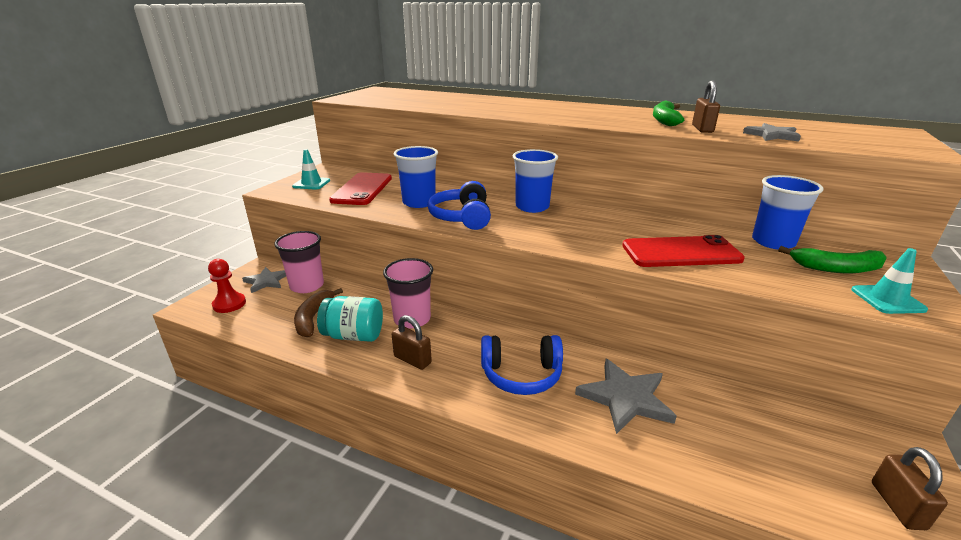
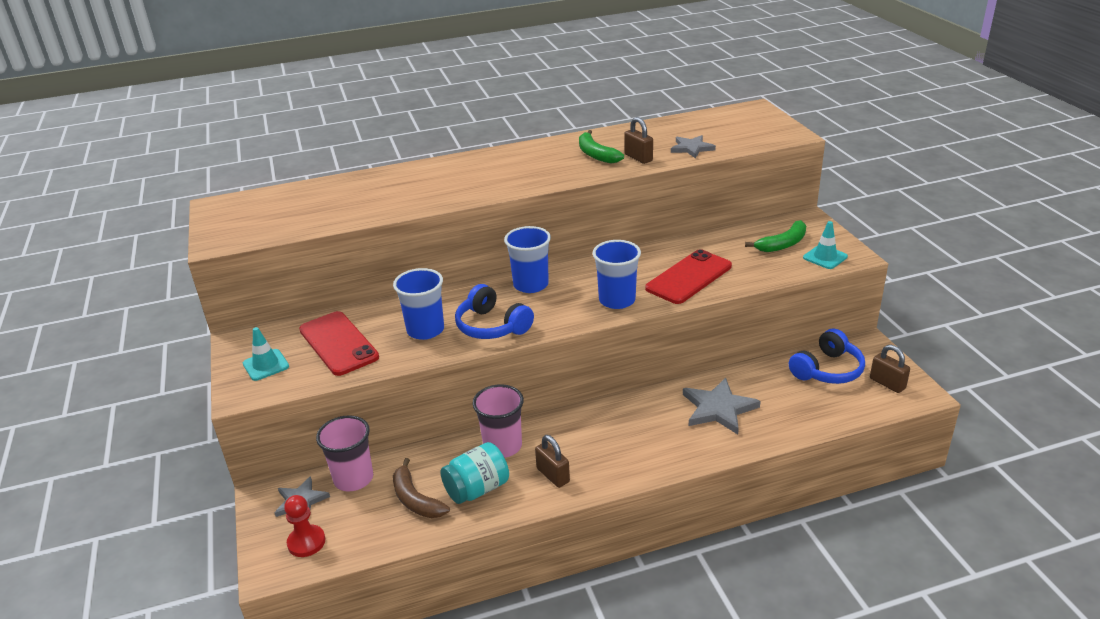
camera: 40 degrees left, 5 degrees up
brown padlock [391,315,432,370] -> brown padlock turned 60 degrees clockwise [535,435,570,488]
blue headphones [481,335,563,395] -> blue headphones moved to [789,329,865,384]
blue cup [752,175,824,249] -> blue cup moved to [593,240,641,309]

